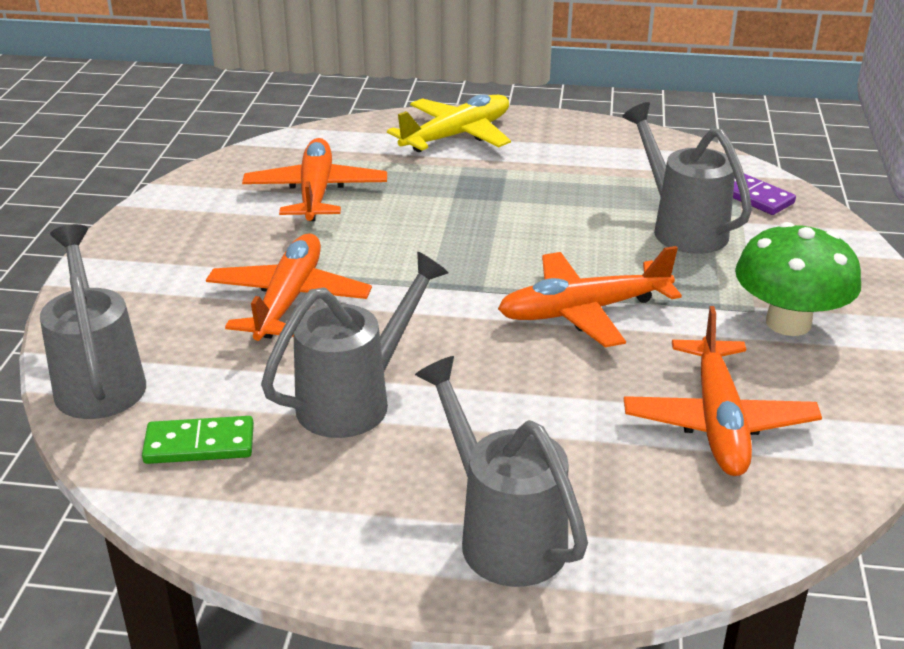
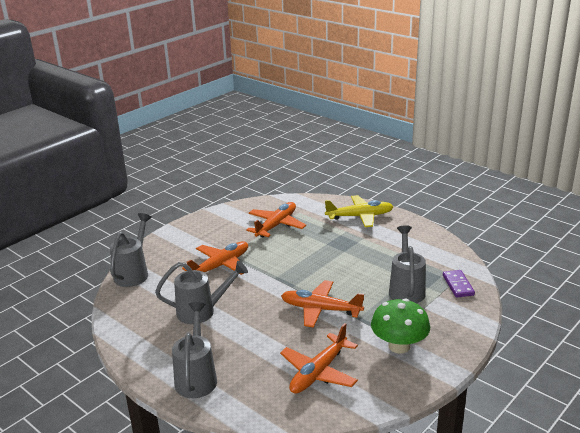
camera: 35 degrees right, 5 degrees down
green domino [142,416,254,464] -> none

